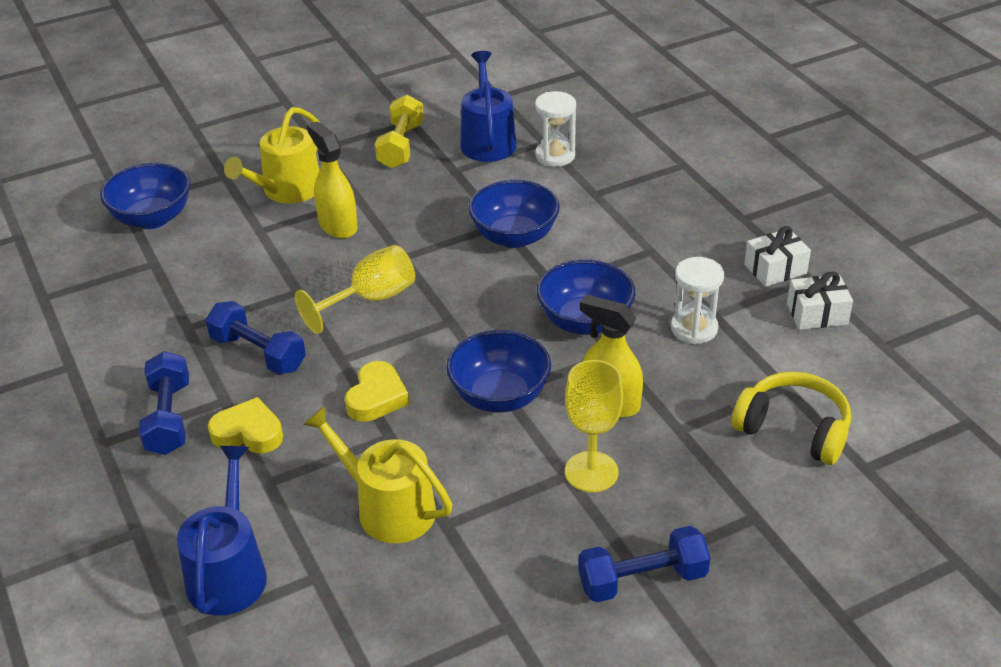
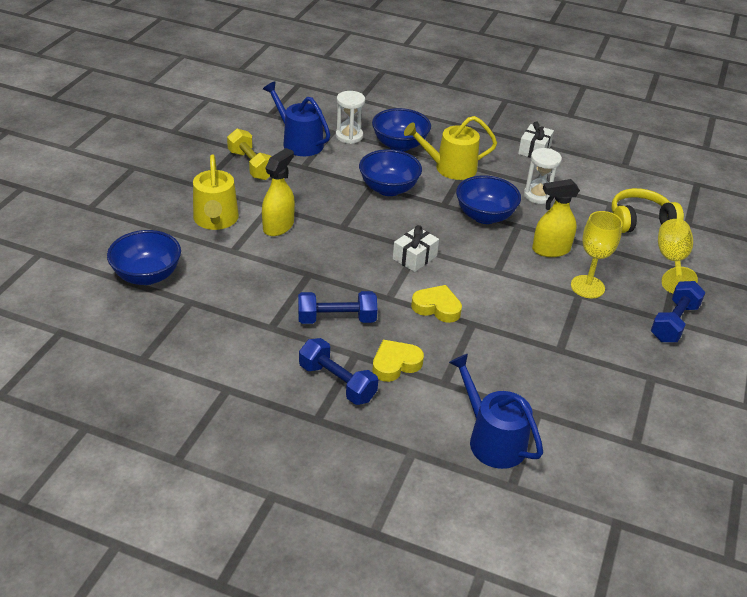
camera: 45 degrees left, 0 degrees up
yellow goblet [295,245,416,334] -> yellow goblet moved to [658,219,698,293]
yellow watering can [303,406,452,543] -> yellow watering can moved to [404,116,497,180]
yellow spray bottle [307,121,358,239] -> yellow spray bottle turned 105 degrees clockwise [262,148,295,236]
yellow heart [345,361,409,422] -> yellow heart turned 45 degrees counterclockwise [411,285,462,323]
blue bowl [446,330,551,413] -> blue bowl moved to [372,108,431,152]
white gift [787,271,853,330] -> white gift moved to [393,225,439,272]

